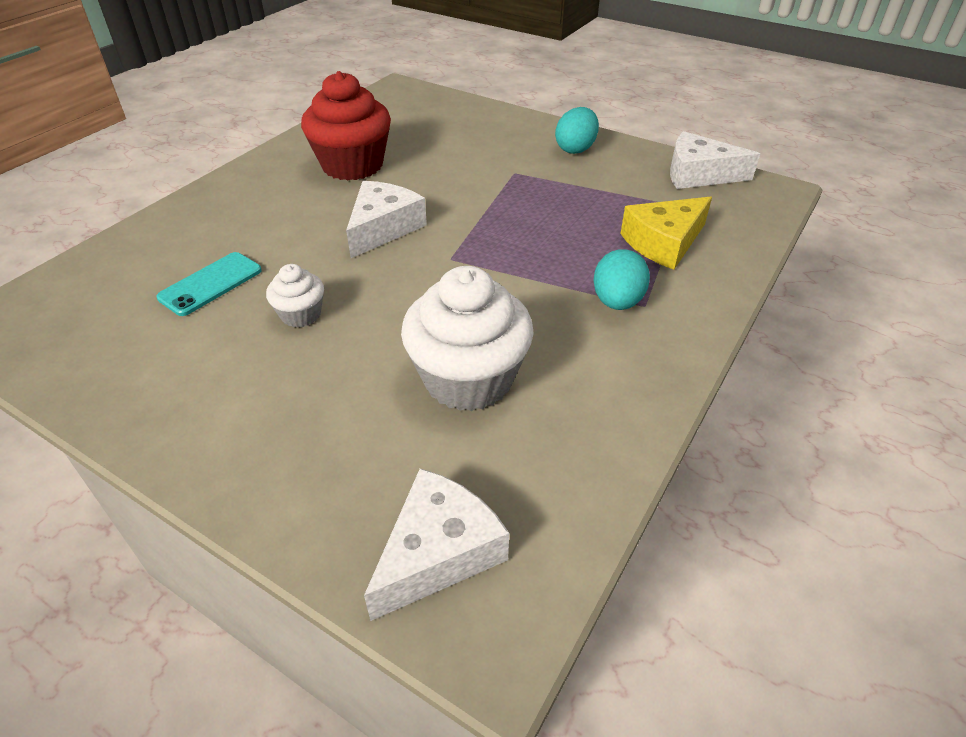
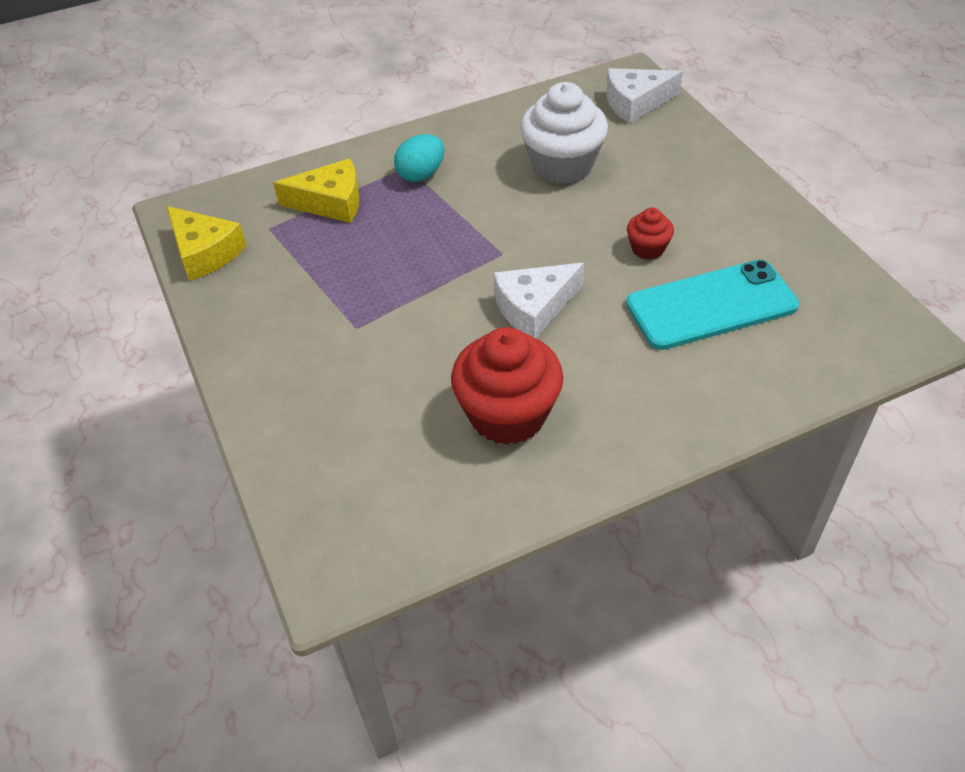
camera: 145 degrees left, 5 degrees up
turquoise phone [156,252,262,316] -> turquoise phone [626,260,799,350], size x1.79
white cupcake [266,264,324,327] -> red cupcake [627,208,674,260]
turquoise egg [555,107,599,154] -> none
white cheese [670,131,760,189] -> yellow cheese [167,206,246,281]

